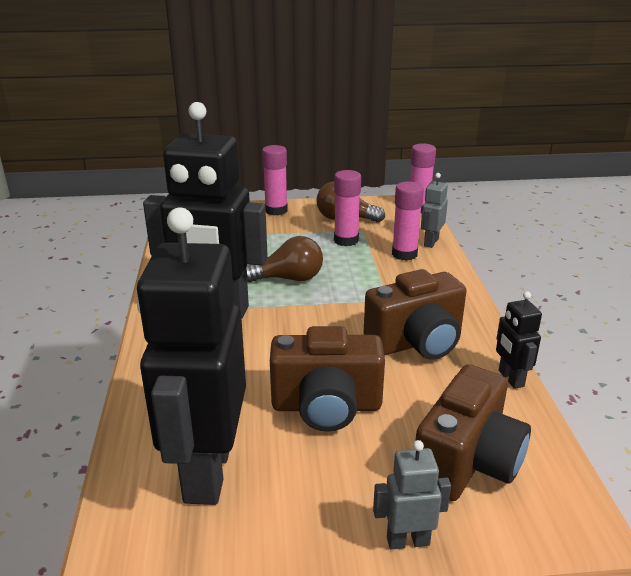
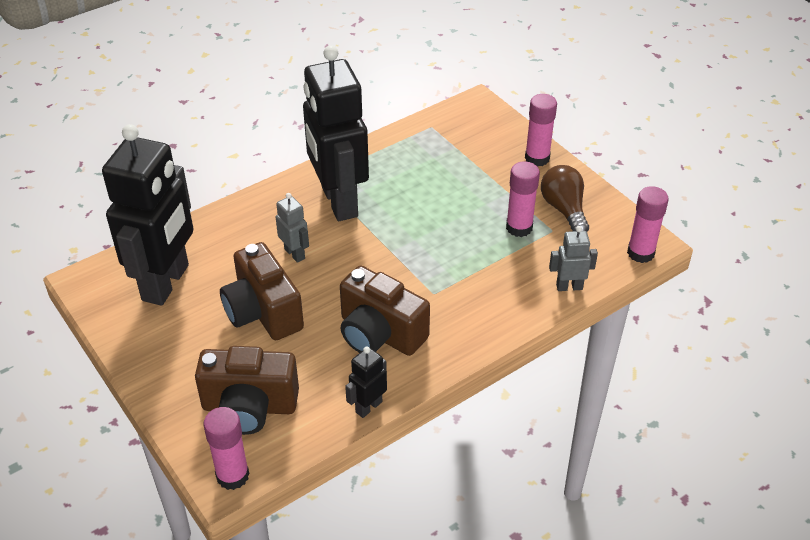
camera: 60 degrees right, 15 degrees up
black robot [137,207,246,505] -> black robot turned 135 degrees clockwise [102,124,194,306]
brown light bulb [246,236,323,282] -> none
grey robot [373,440,451,550] -> grey robot moved to [276,193,309,263]
pink glue stick [392,182,424,261] -> pink glue stick moved to [203,407,249,490]

